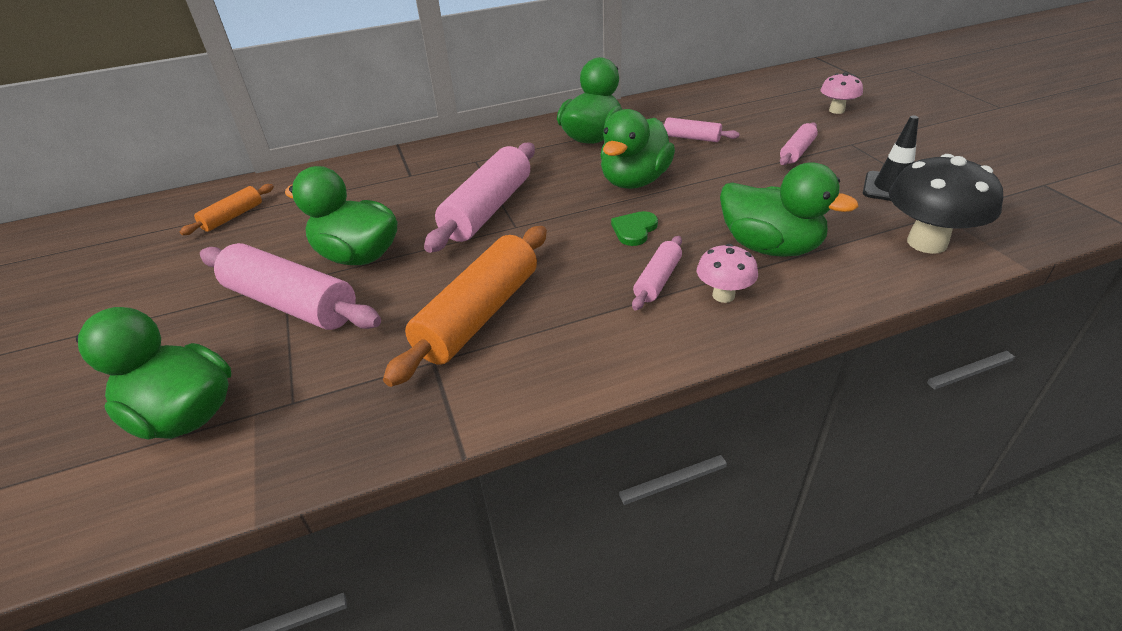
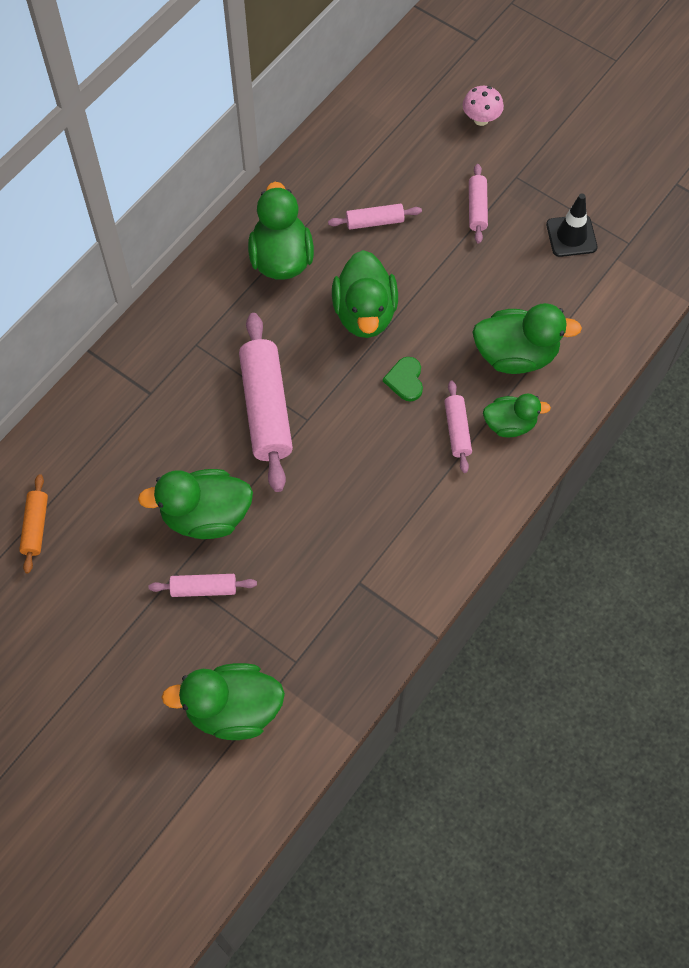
camera: 35 degrees left, 25 degrees up
pink rolling pin [200,243,381,330] -> pink rolling pin [149,574,257,597], size x0.51
orange rolling pin [383,226,547,387] -> none
pink mushroom [697,244,758,303] -> green duck [483,394,551,437]
black mushroom [889,154,1003,254] -> none

